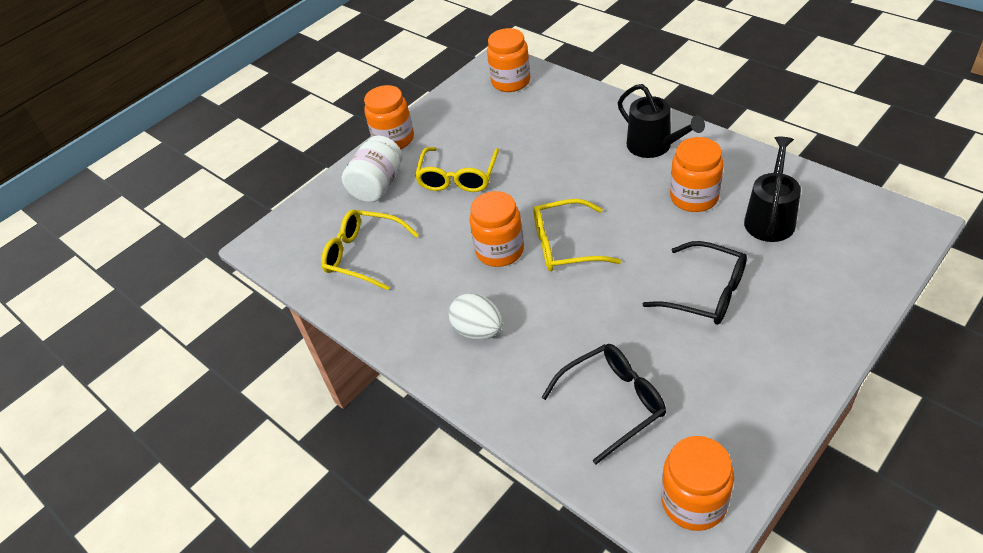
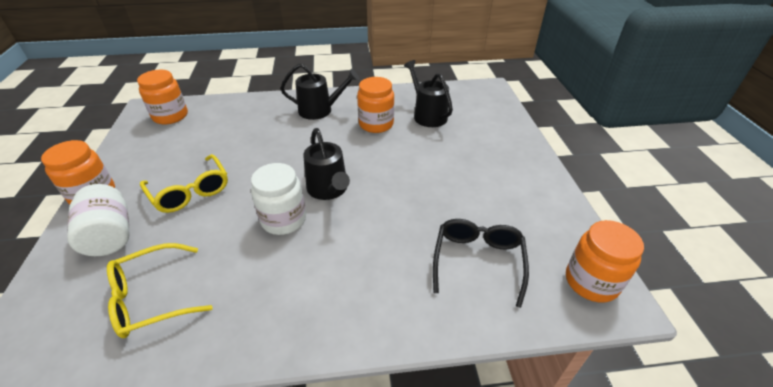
camera: 55 degrees left, 5 degrees down
white egg [449,293,503,340] -> none
orange jar [469,191,524,267] -> white jar [251,163,306,235]
yellow glasses [533,199,621,271] -> black watering can [303,128,350,200]
black glasses [643,241,747,325] -> none

